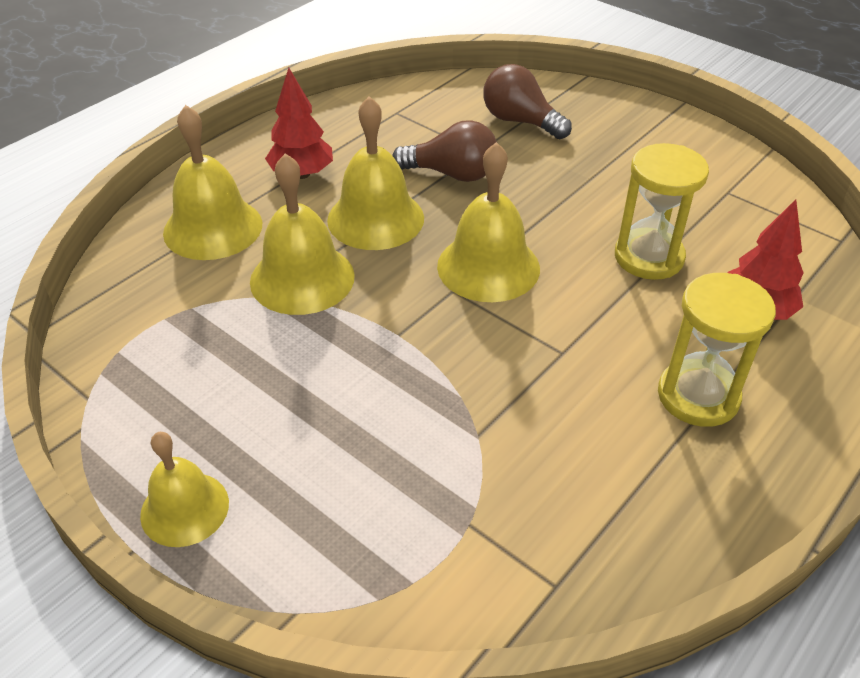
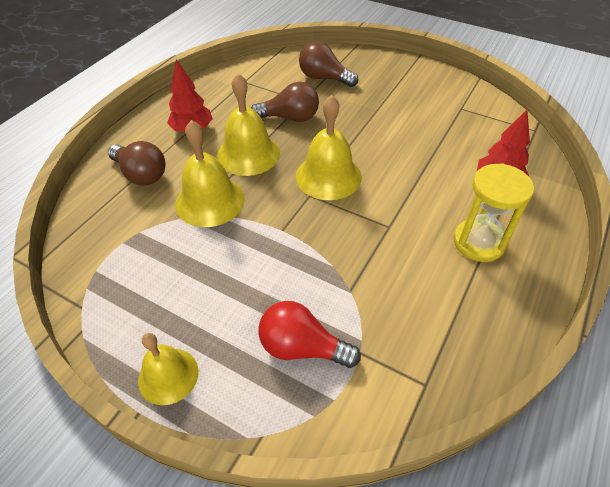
camera: 10 degrees left, 5 degrees up
yellow bell [163,105,262,260] -> brown light bulb [108,141,166,186]
yellow hourglass [615,143,709,280] -> none
none -> red light bulb [259,301,361,368]

